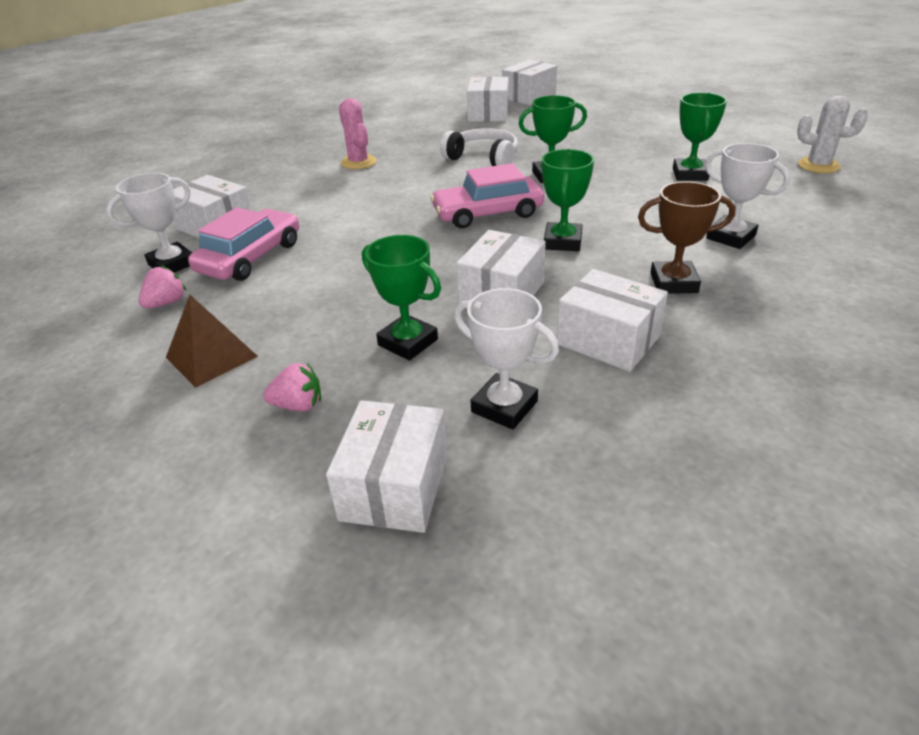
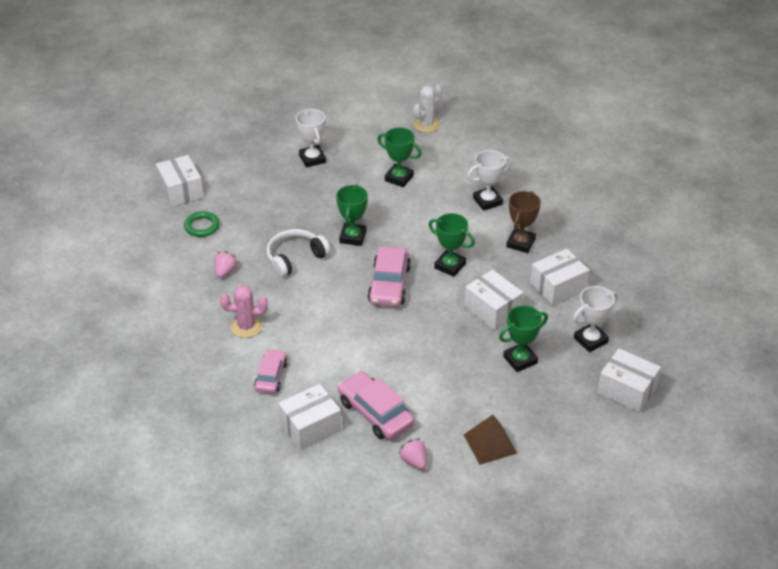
camera: 70 degrees left, 5 degrees up
white trophy [106,173,193,273] -> white trophy moved to [296,109,326,168]
pink strawberry [263,363,321,411] -> pink strawberry moved to [214,251,238,278]
white box [467,77,509,122] -> green ring [184,211,220,237]
none -> pink car [254,349,288,394]

